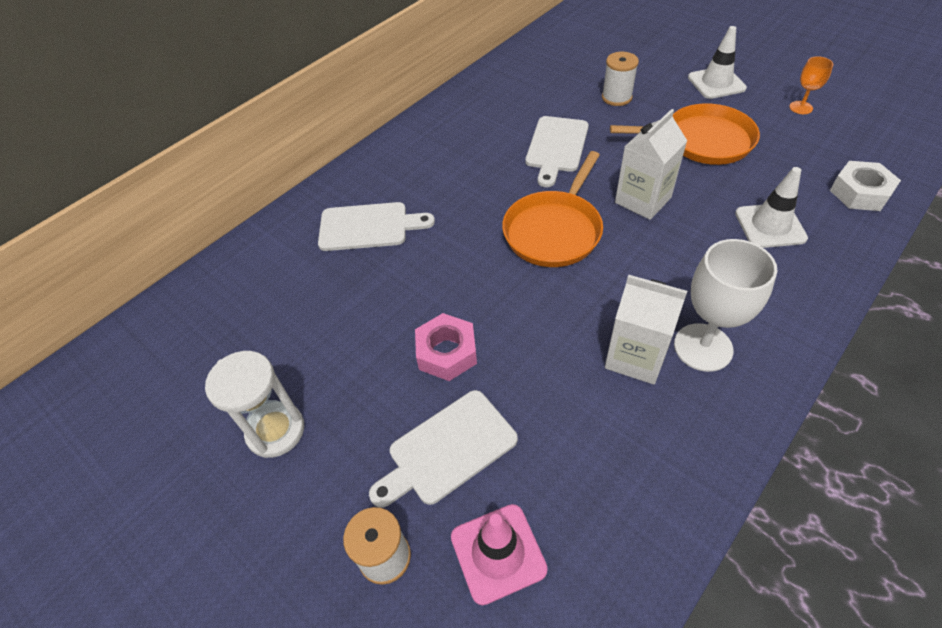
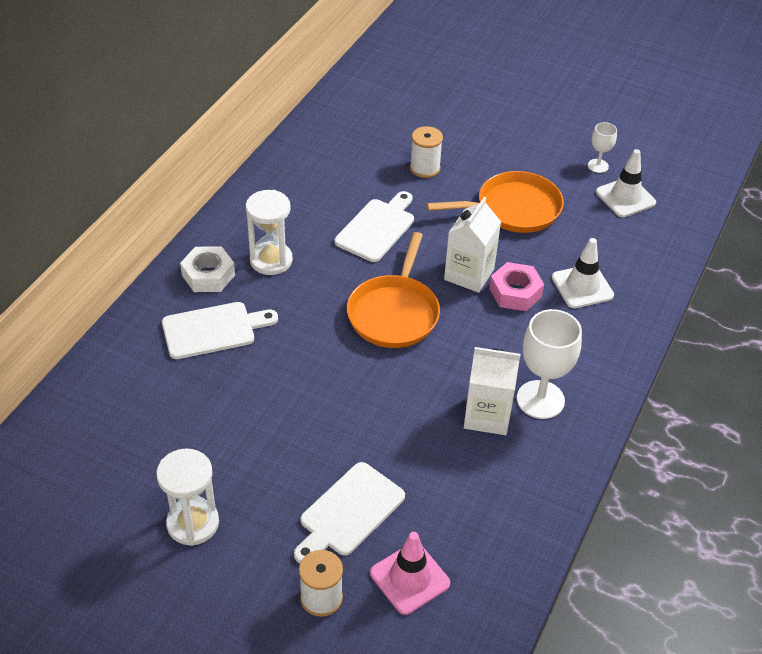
camera: 20 degrees left, 5 degrees down
pink nut [415,313,477,381] -> pink nut moved to [489,262,544,311]
white cutting board [526,116,589,187] -> white cutting board turned 150 degrees counterclockwise [335,191,414,262]
white traffic cone [688,26,747,99] -> white traffic cone moved to [596,149,656,217]
orange goblet [789,56,833,114] -> white goblet [588,122,617,173]
white nut [830,161,901,211] -> white nut moved to [180,246,235,292]
none -> white hourglass [246,190,293,275]

